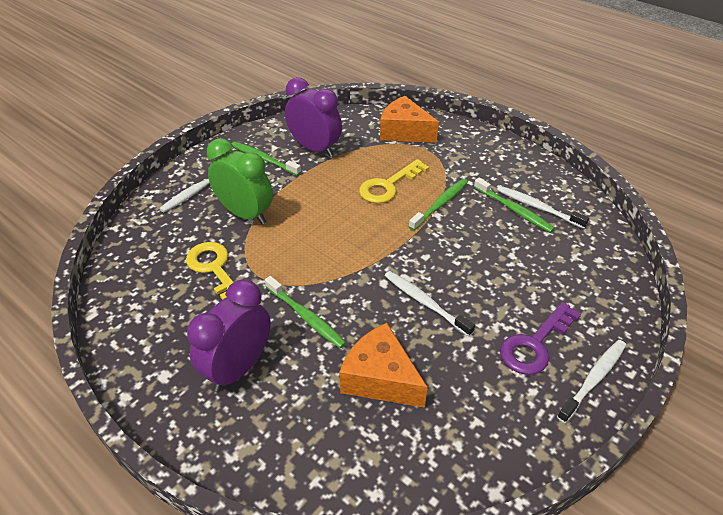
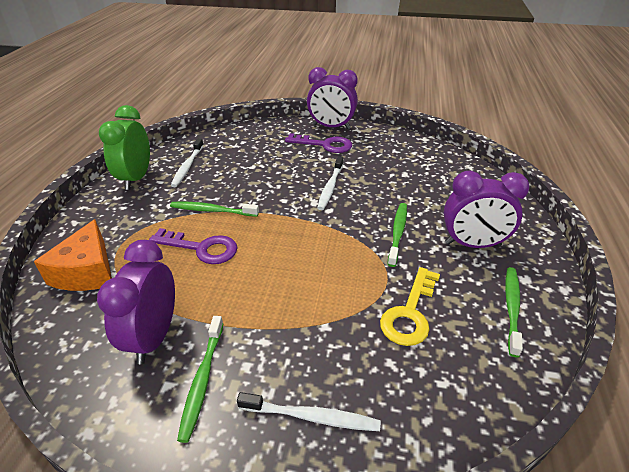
camera: 120 degrees left, 5 degrees down
green clock [207,138,273,224] -> green clock moved to [99,105,150,190]
orange cheese [339,323,428,408] -> none
yellow key [359,159,429,203] -> purple key [149,228,237,264]
green toothbrush [474,178,555,233] -> green toothbrush moved to [505,267,523,357]
white toothbrush [557,340,626,423] -> purple clock [307,67,358,129]

